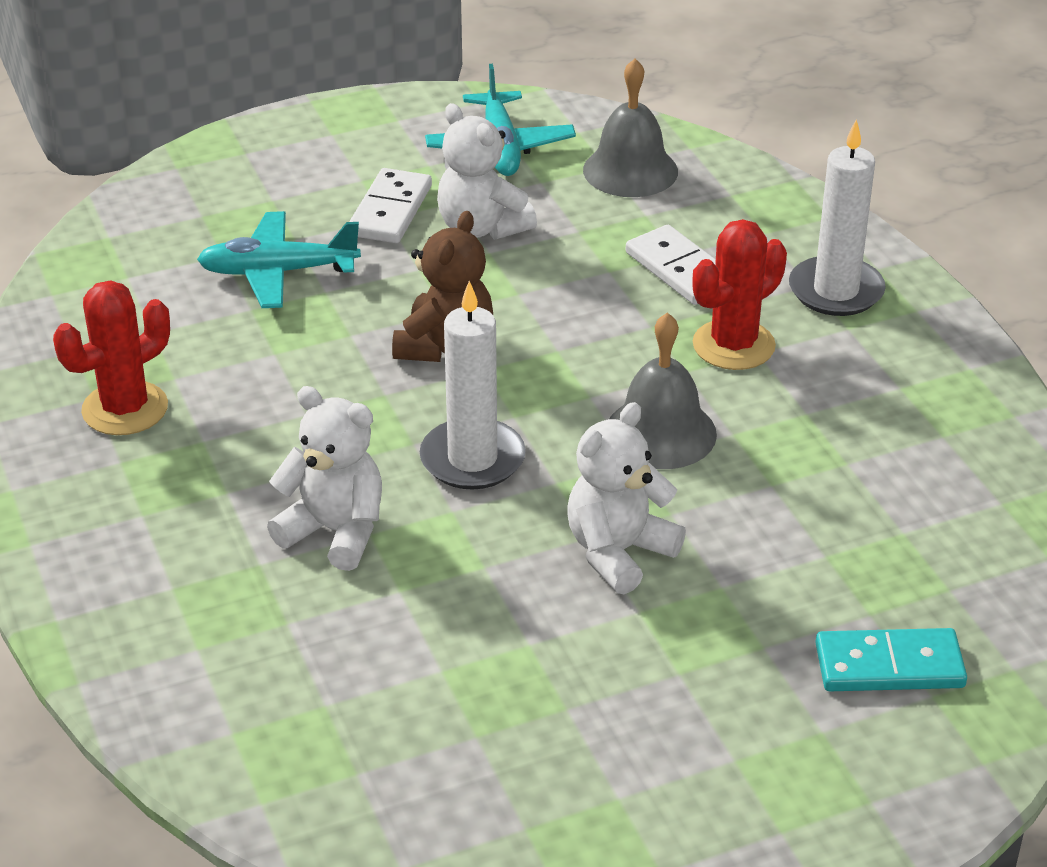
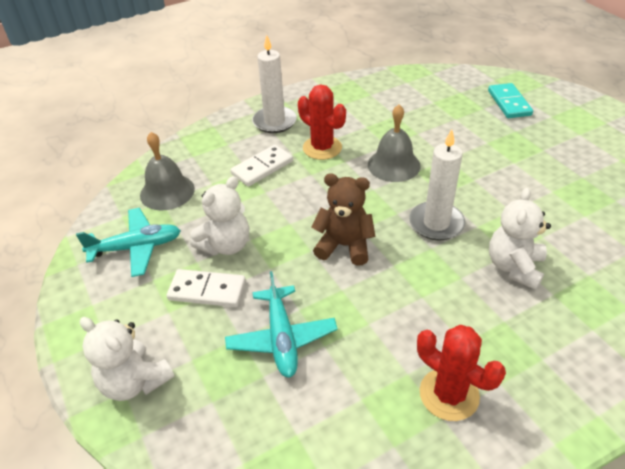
camera: 95 degrees left, 5 degrees up
white teddy bear [568,402,686,594] -> white teddy bear moved to [80,317,175,401]

